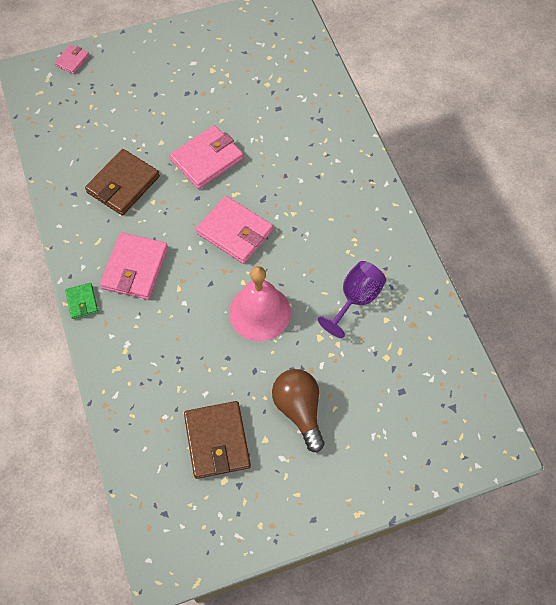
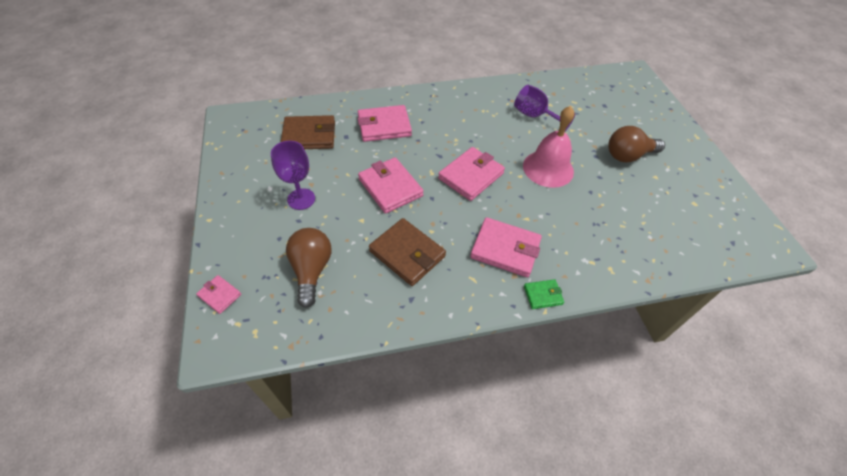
camera: 85 degrees left, 10 degrees down
brown wallet [184,401,251,479] -> brown wallet moved to [281,115,335,149]
none -> purple goblet [271,141,315,210]
none -> brown light bulb [286,228,331,308]
none -> pink wallet [358,105,412,142]

